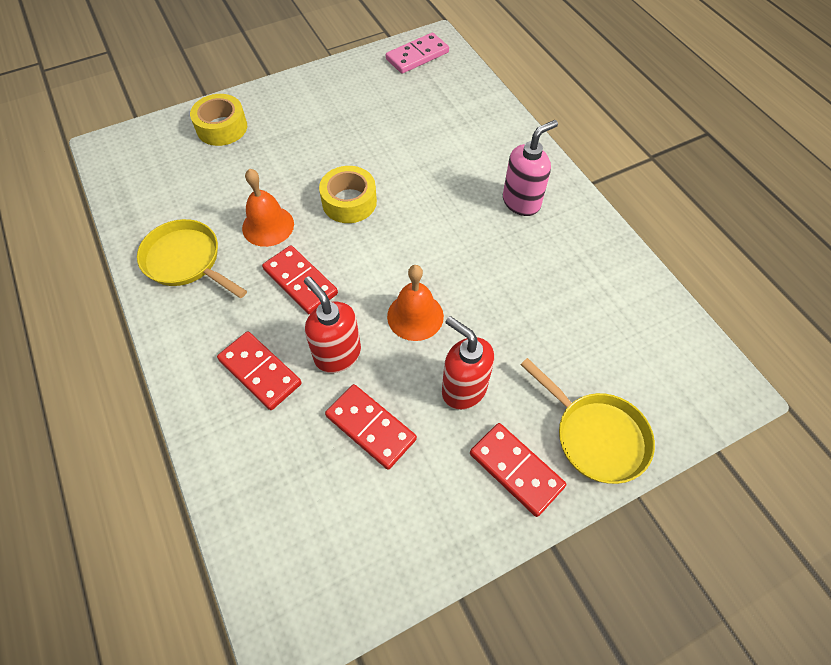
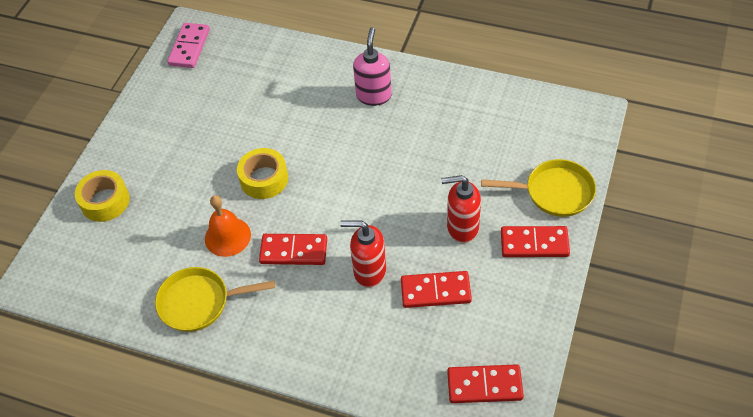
camera: 40 degrees left, 5 degrees down
red domino [217,331,302,410] -> red domino moved to [447,364,524,403]
orange bell [387,265,444,341] -> none

